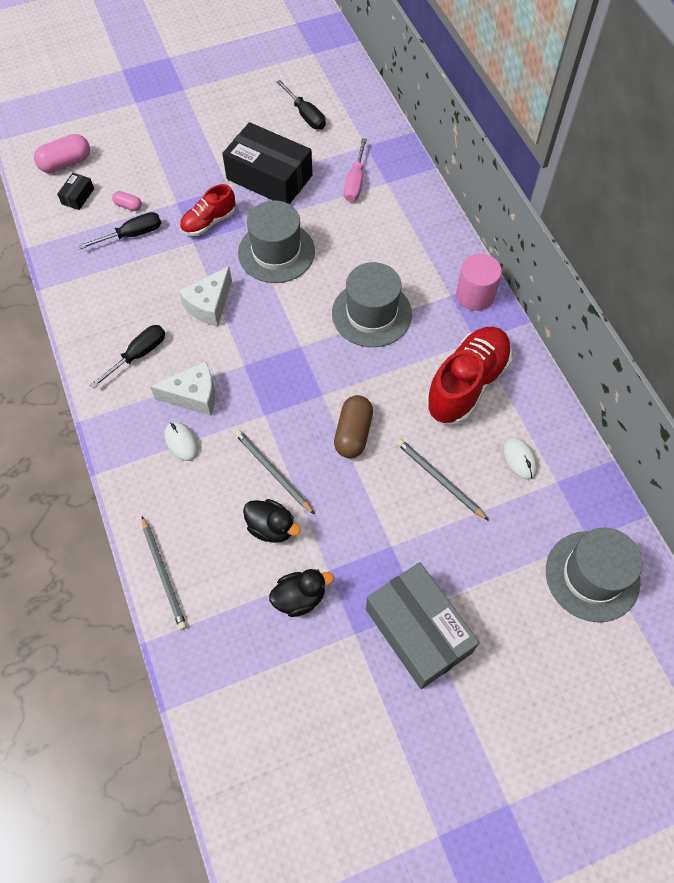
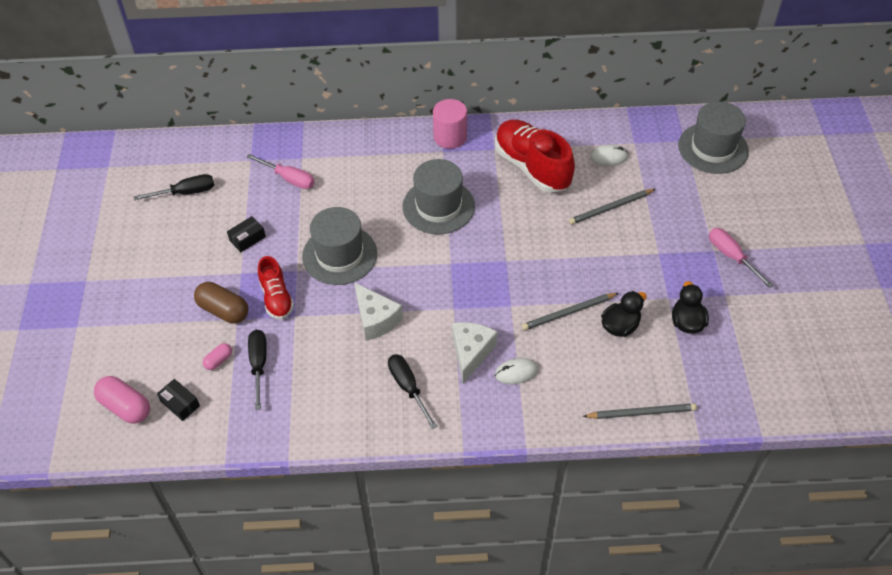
camera: 70 degrees left, 10 degrees down
pink capsule [34,134,90,173] -> pink capsule turned 45 degrees counterclockwise [94,376,150,424]
black box [222,122,312,204] -> black box [227,216,266,252], size x0.42
brown capsule [334,395,373,458] -> brown capsule moved to [194,282,248,324]
grey box [366,562,479,689] -> pink screwdriver [709,228,773,288]

